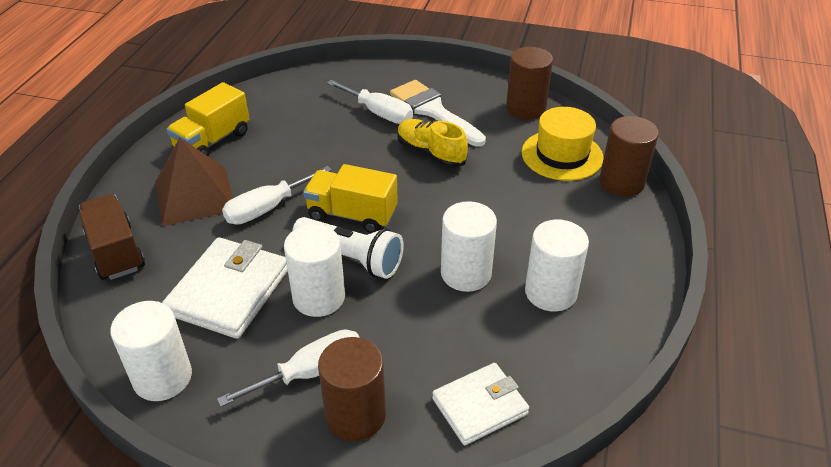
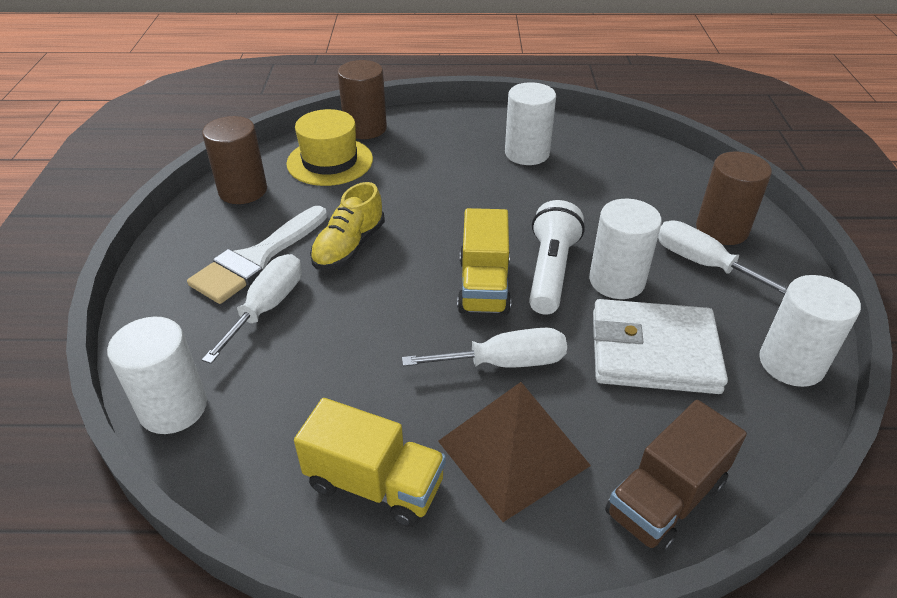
camera: 105 degrees left, 0 degrees up
white screwdriver [222,166,332,225] -> white screwdriver turned 45 degrees counterclockwise [402,328,567,368]
white wallet [432,363,529,445] -> none
white cylinder [441,201,497,292] -> white cylinder moved to [107,317,207,434]

